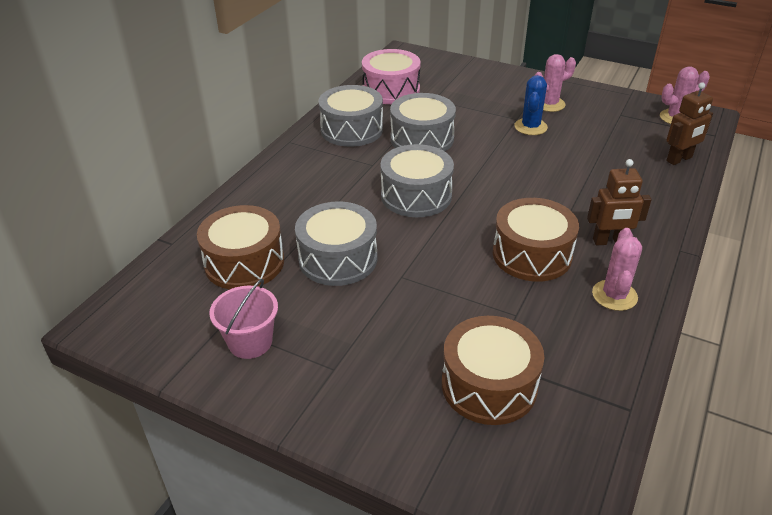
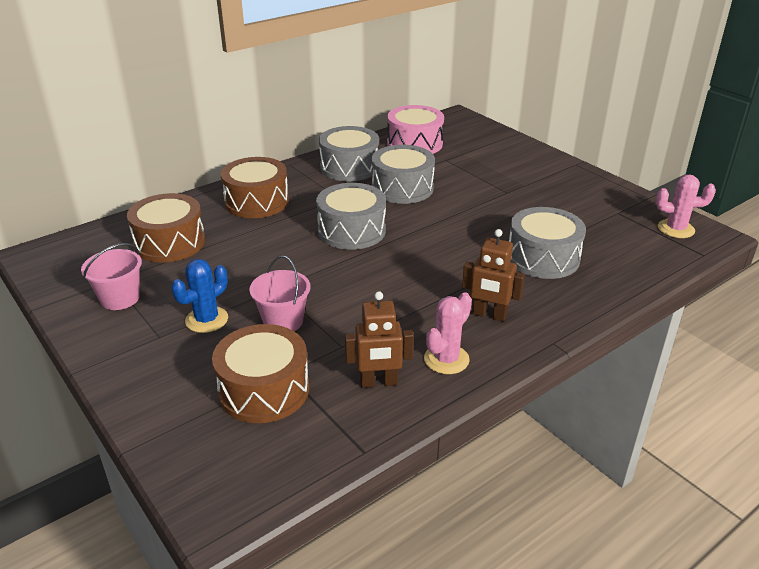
camera: 25 degrees right, 5 degrees down
grey drum [295,201,377,286] -> grey drum moved to [509,207,586,279]
brown drum [493,198,579,282] -> brown drum moved to [221,157,289,218]
blue cactus [514,75,548,135] -> blue cactus moved to [171,259,228,333]
pink cactus [534,54,576,112] -> none
brown robot [666,82,713,165] -> brown robot moved to [345,291,414,388]
none -> pink bucket [249,256,310,331]

